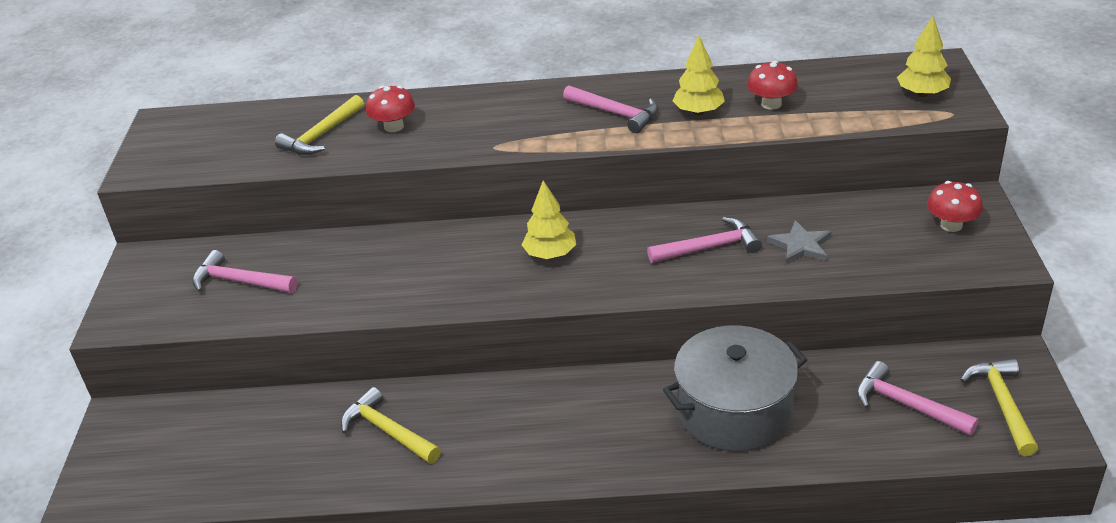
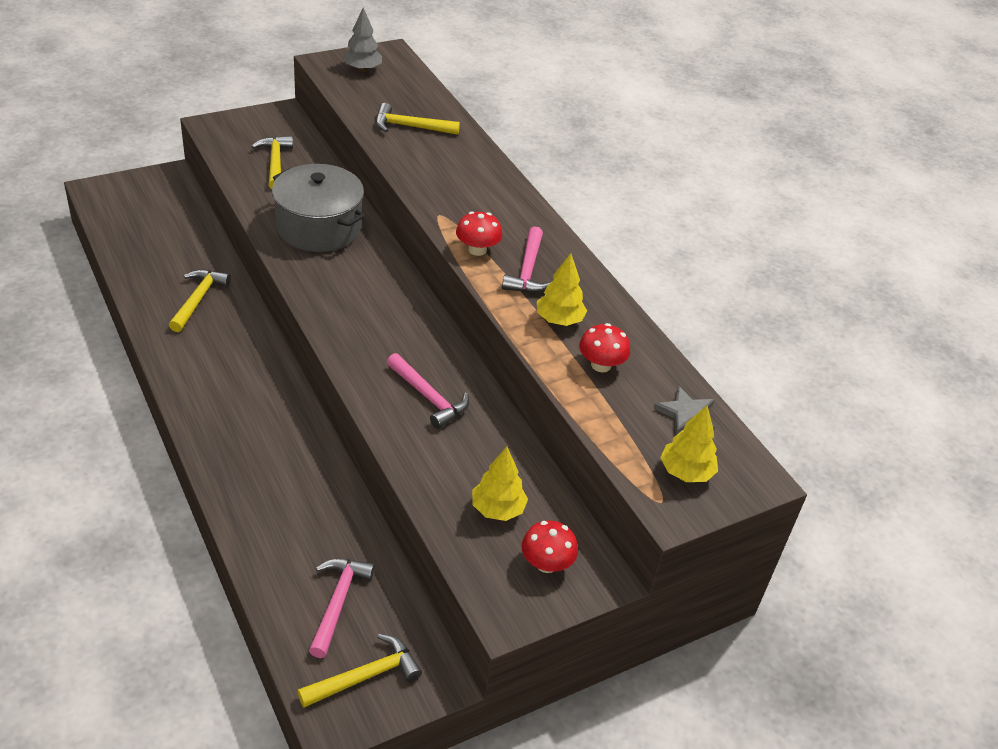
camera: 55 degrees right, 5 degrees up
pink hammer [192,250,297,293] -> yellow hammer [251,136,293,189]
red mushroom [366,86,415,132] -> red mushroom moved to [456,211,502,256]
yellow tree [522,180,576,259] -> yellow tree moved to [472,447,528,521]
grey pot [663,325,807,451] -> grey pot moved to [272,164,365,252]
grey star [767,220,831,264] -> grey star moved to [653,386,715,435]
none -> grey tree [342,7,382,72]

